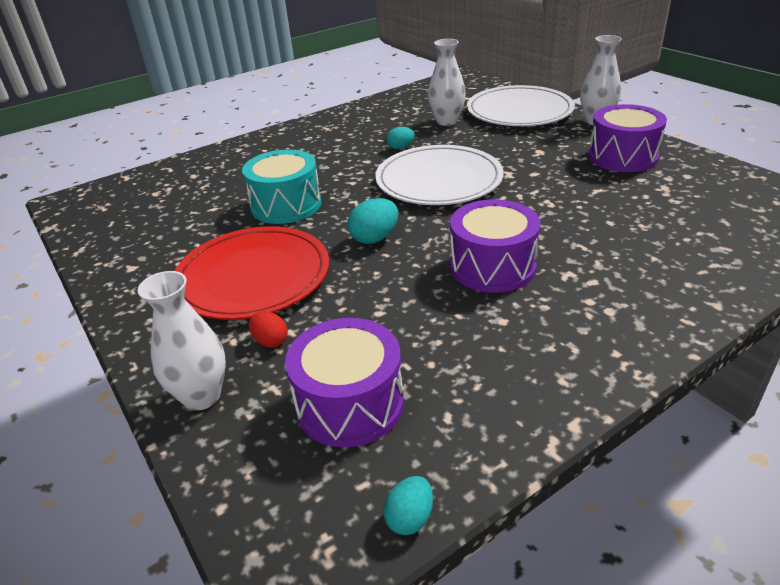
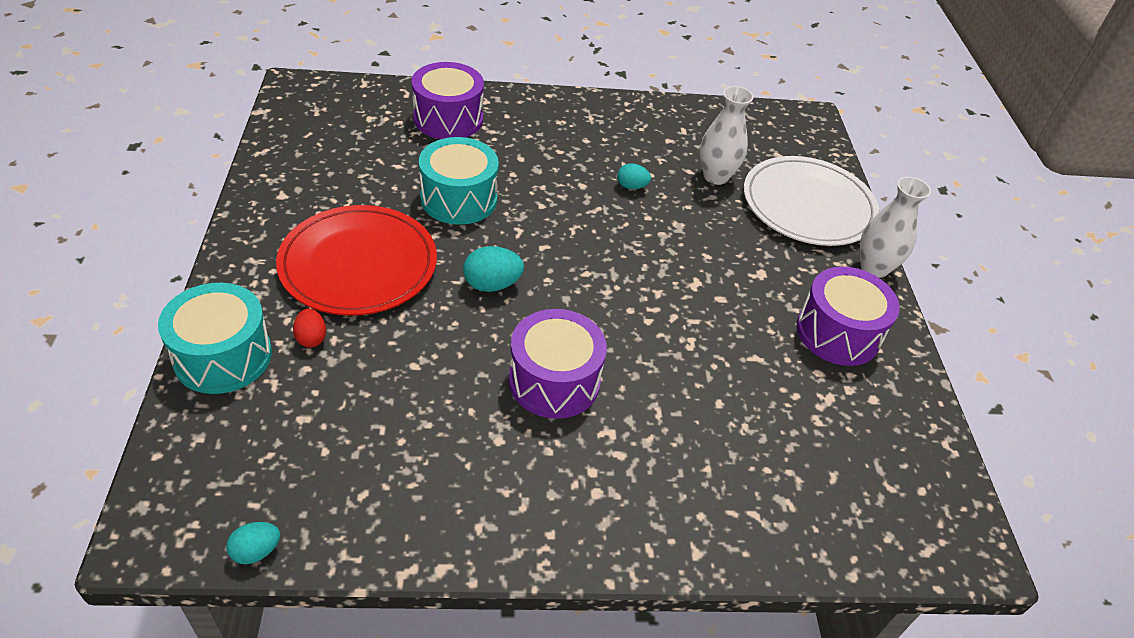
camera: 25 degrees right, 10 degrees up
white vase [138,271,226,410] -> turquoise drum [158,283,272,394]
purple drum [285,318,404,447] -> purple drum moved to [412,62,484,139]
white plate [375,145,504,205] -> none

